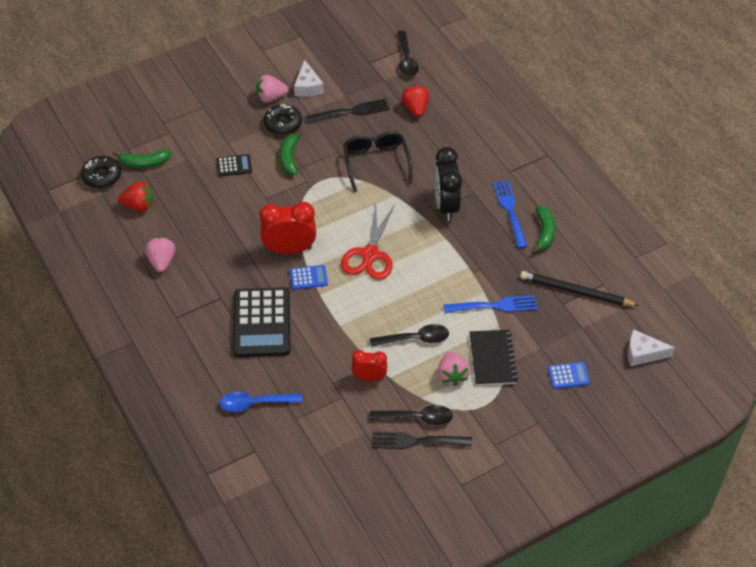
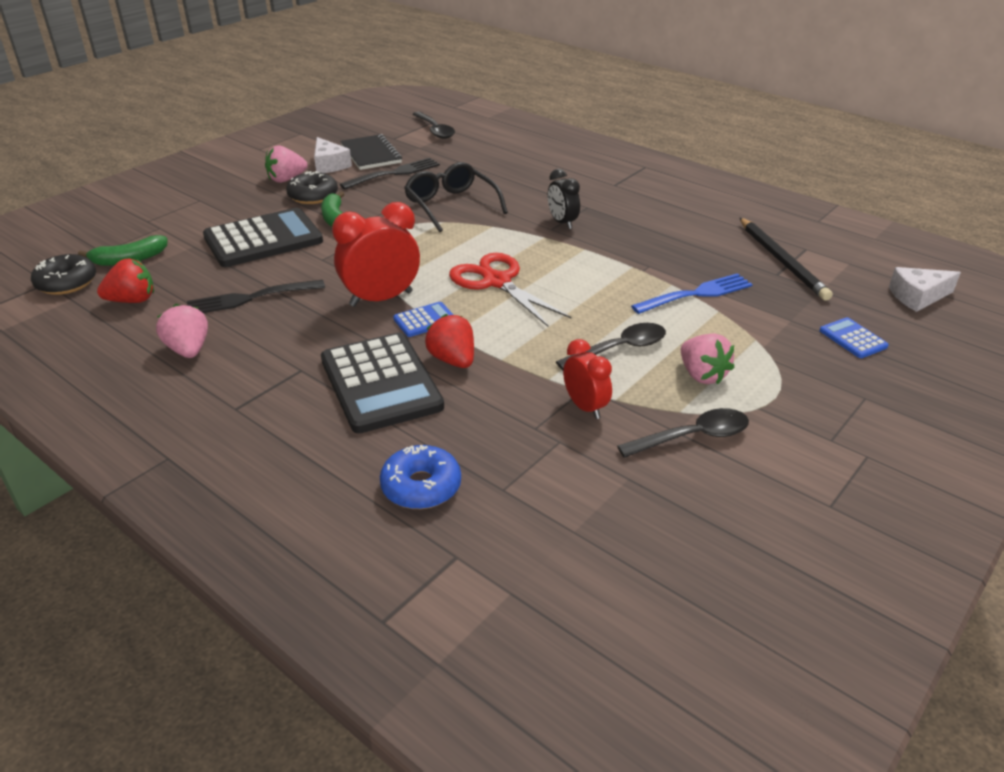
camera: 20 degrees left, 15 degrees down
black calculator [217,154,252,176] -> black calculator [203,208,323,267], size x2.18
blue spoon [220,392,303,412] -> blue donut [380,445,461,509]
red scissors [341,204,395,280] -> red scissors turned 150 degrees clockwise [449,253,572,327]
red clock [352,350,387,381] -> red clock turned 75 degrees clockwise [563,339,612,419]
black fork [372,431,472,449] -> black fork moved to [187,280,325,313]
red strawberry [401,85,429,117] -> red strawberry moved to [425,314,474,368]
black clock [434,147,462,221] -> black clock [548,169,580,229], size x0.60
black notebook [469,330,518,386] -> black notebook moved to [340,134,402,170]
blue fork [493,180,528,248] -> none
black pencil [520,271,639,306] -> black pencil turned 105 degrees counterclockwise [740,218,833,301]
green banana [532,206,556,254] -> none
blue calculator [548,362,590,389] -> blue calculator turned 90 degrees counterclockwise [820,317,889,358]

